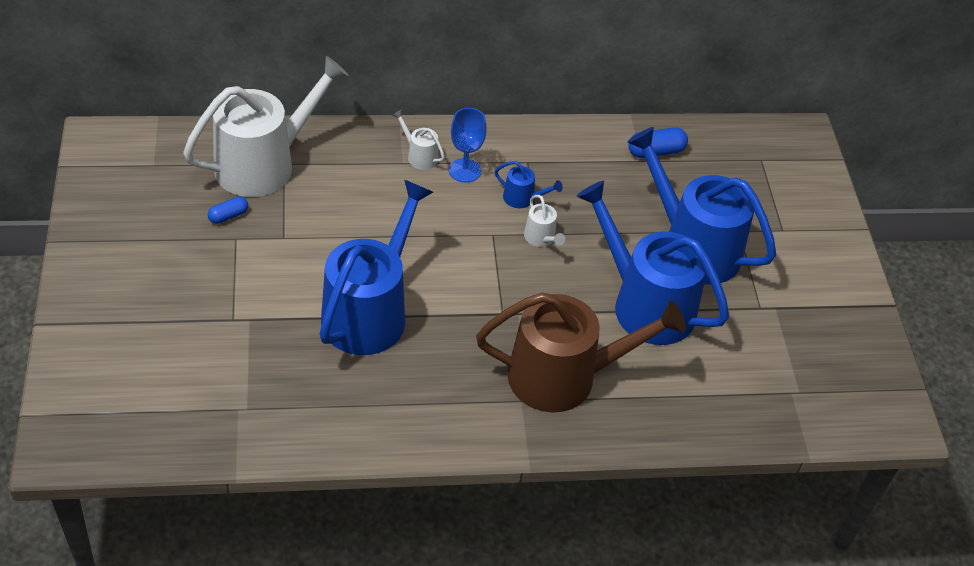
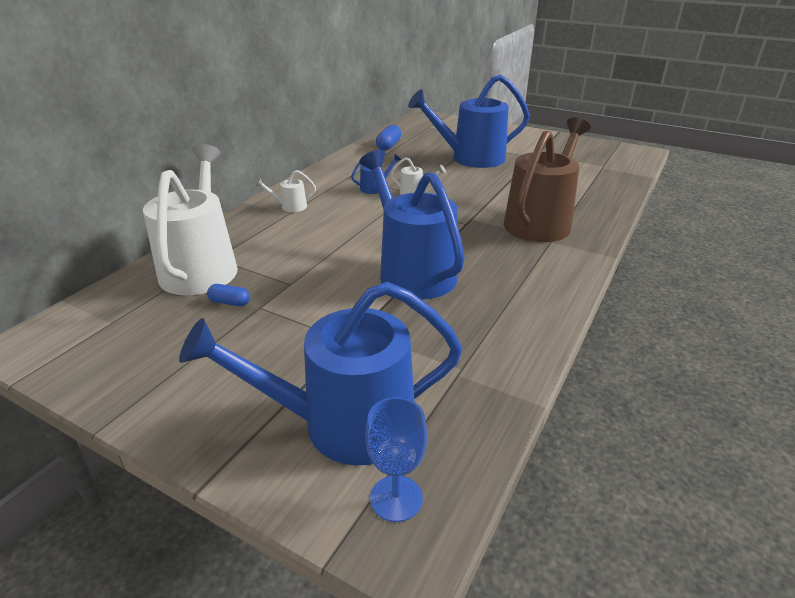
camera: 50 degrees left, 15 degrees down
blue capsule [208,197,248,224] -> blue capsule turned 75 degrees counterclockwise [207,284,250,306]
blue goblet [449,108,487,183] -> blue goblet moved to [365,397,427,522]
blue watering can [577,181,729,345] -> blue watering can moved to [179,282,463,466]

